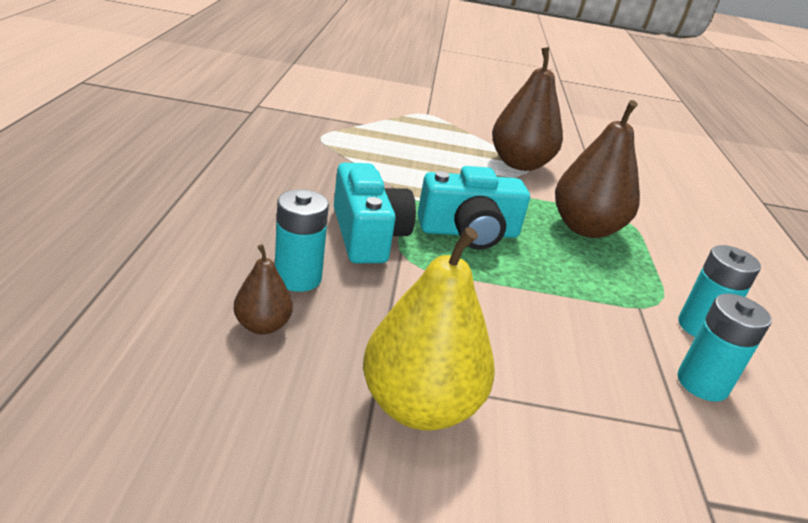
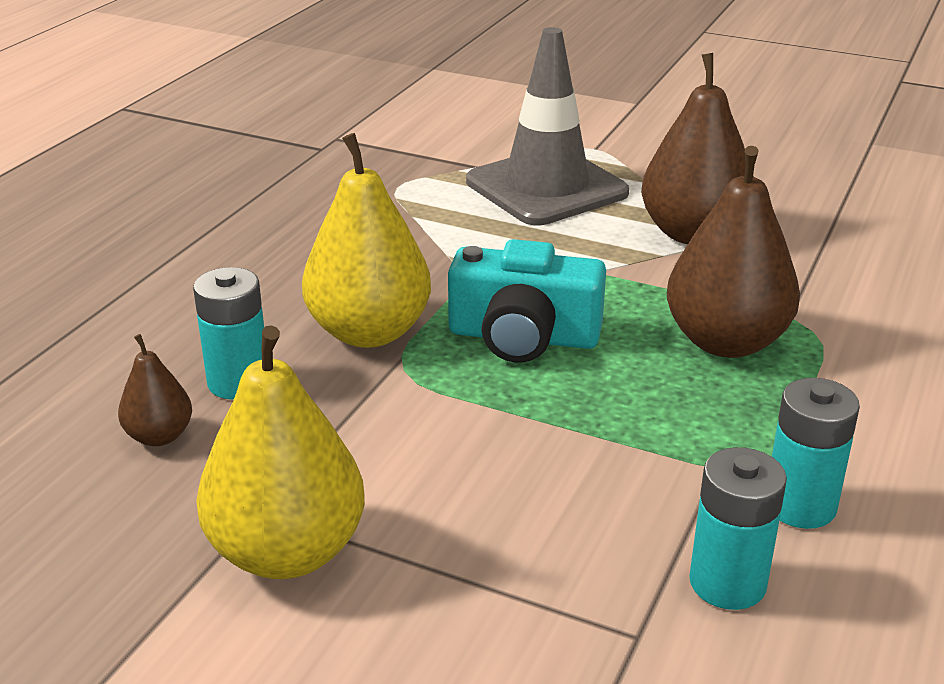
camera: 25 degrees right, 0 degrees up
turquoise camera [334,163,416,263] -> yellow pear [302,133,431,348]
none -> grey traffic cone [466,27,629,225]

